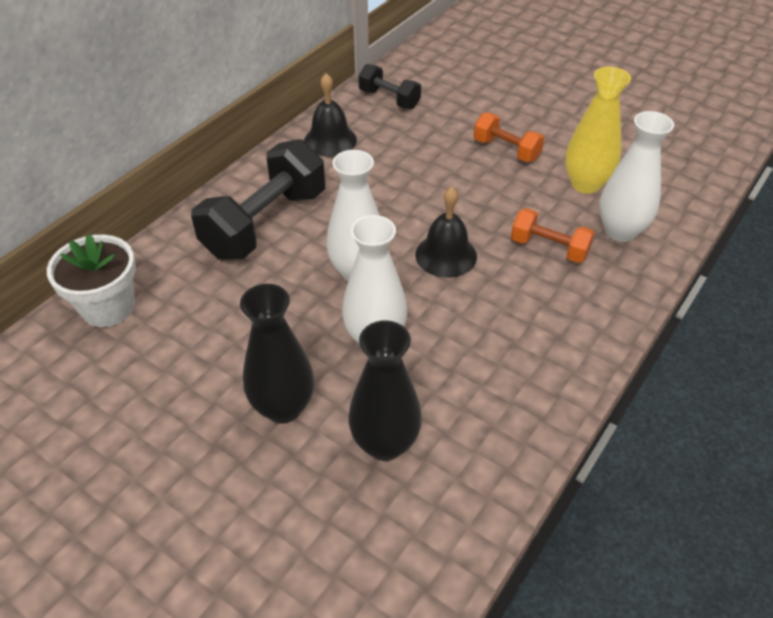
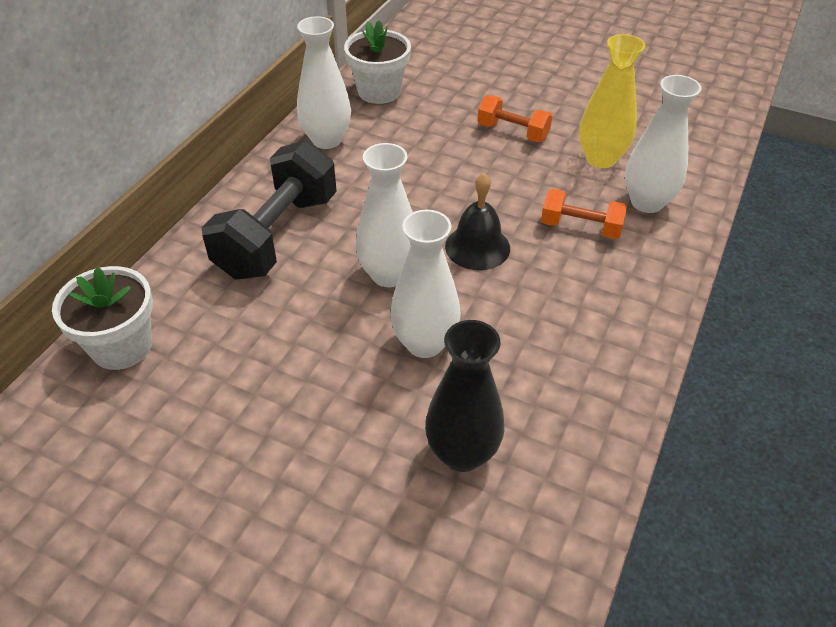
camera: 10 degrees left, 0 degrees up
black vase [240,284,314,423] -> none
black bell [304,73,357,157] -> white vase [297,16,351,149]
black dumbbell [358,64,421,109] -> white flower pot [344,20,411,104]

